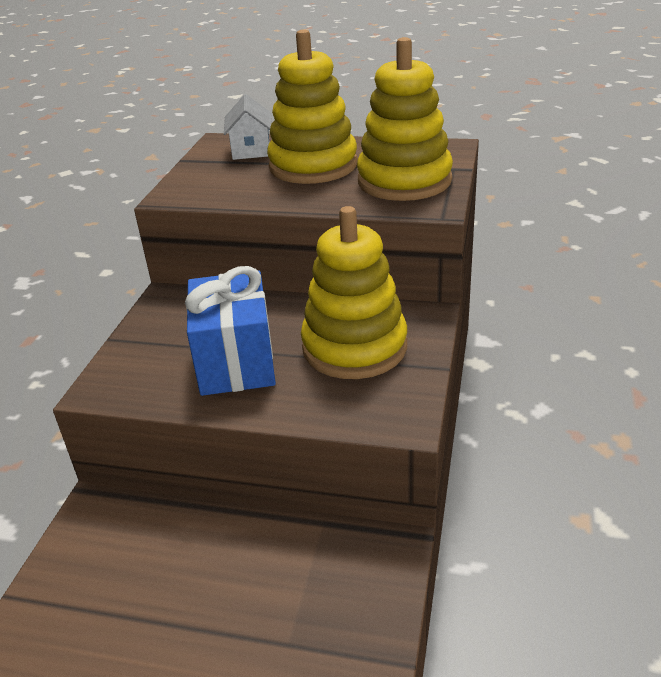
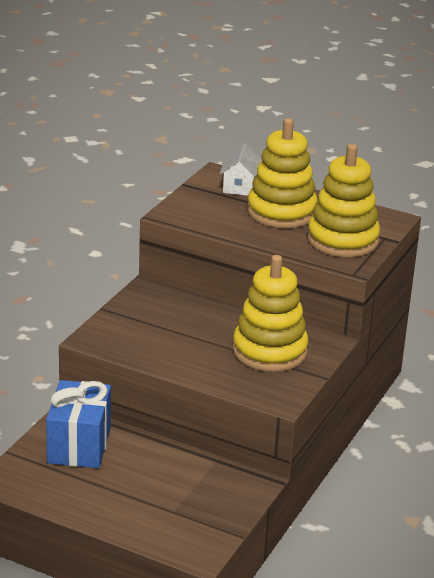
camera: 10 degrees right, 5 degrees down
blue gift [185,266,276,396] -> blue gift moved to [46,380,111,468]

